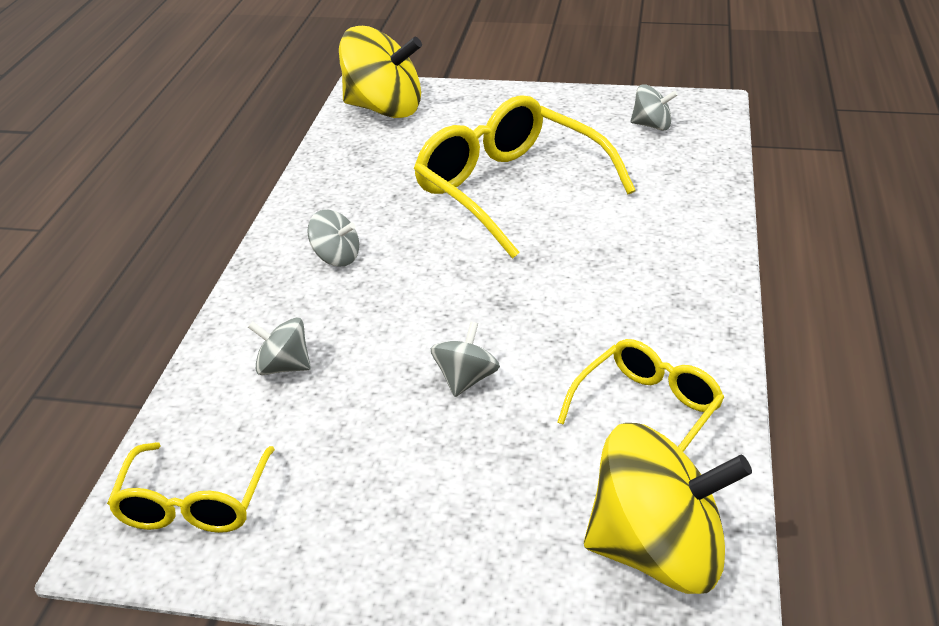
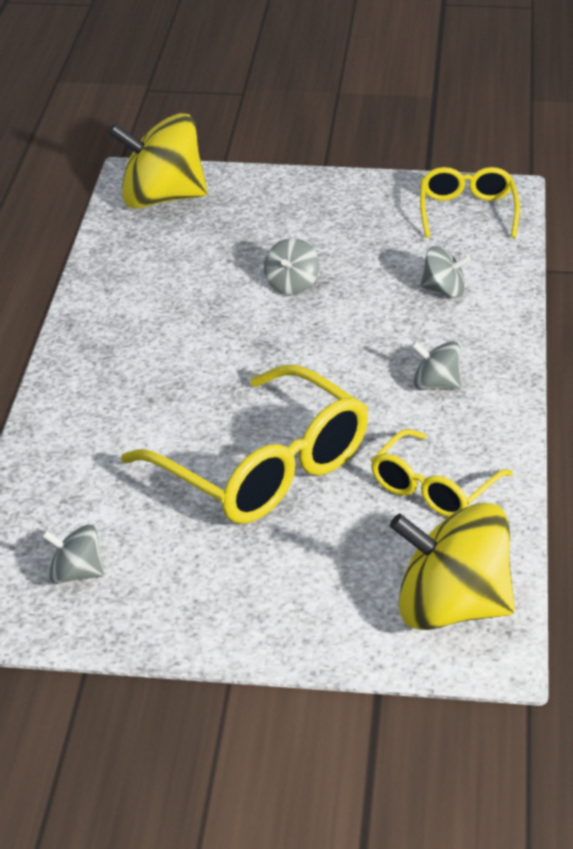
camera: 175 degrees right, 0 degrees up
yellow glasses [557,339,724,452] -> yellow glasses moved to [371,429,513,517]

